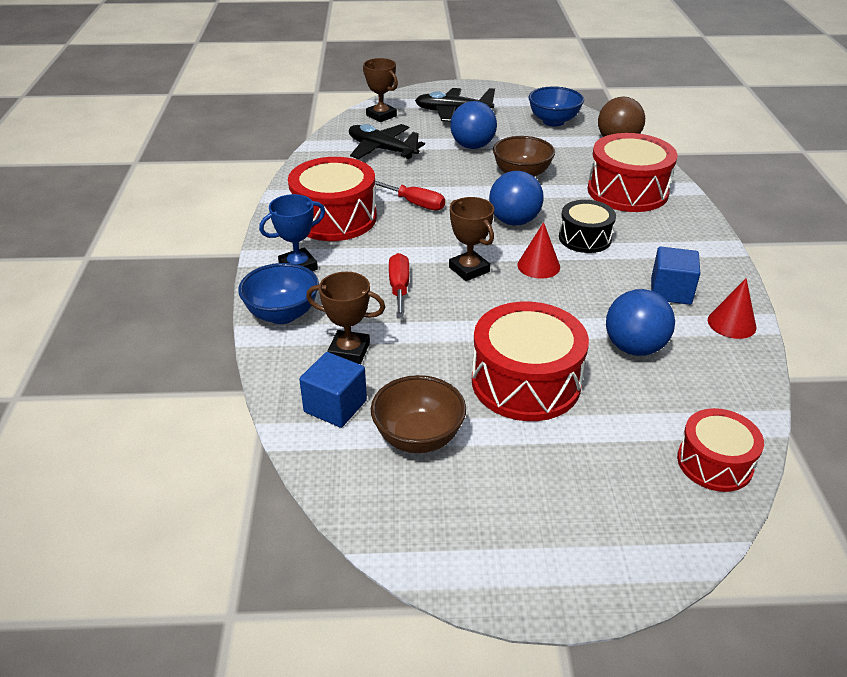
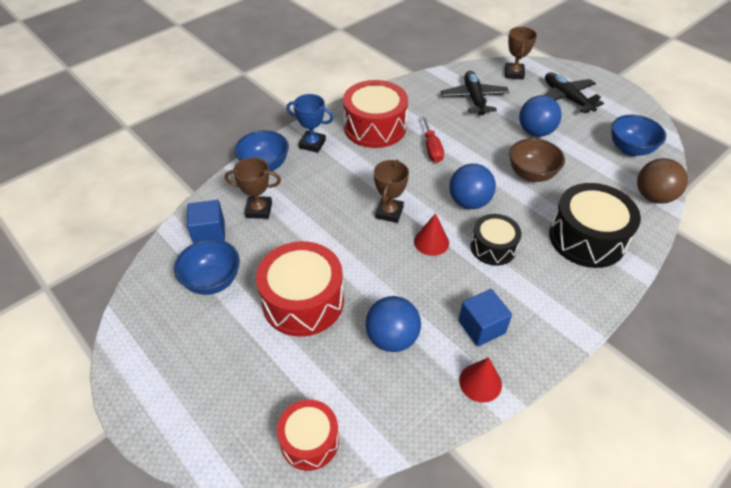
camera: 50 degrees right, 10 degrees up
brown trophy [306,272,385,364] -> brown trophy turned 60 degrees counterclockwise [225,157,281,219]
brown bowl [371,375,466,453] -> blue bowl [174,239,240,295]
red screwdriver [389,253,409,318] -> none
red drum [587,133,677,212] -> black drum [549,183,641,268]

